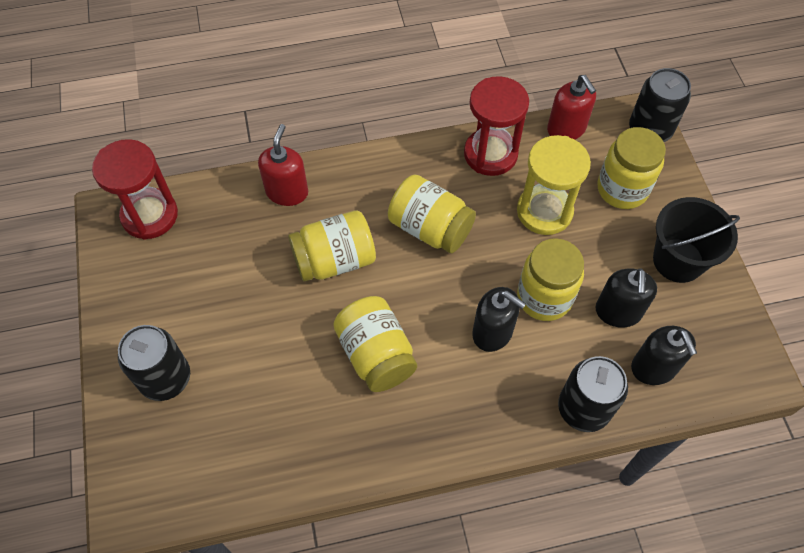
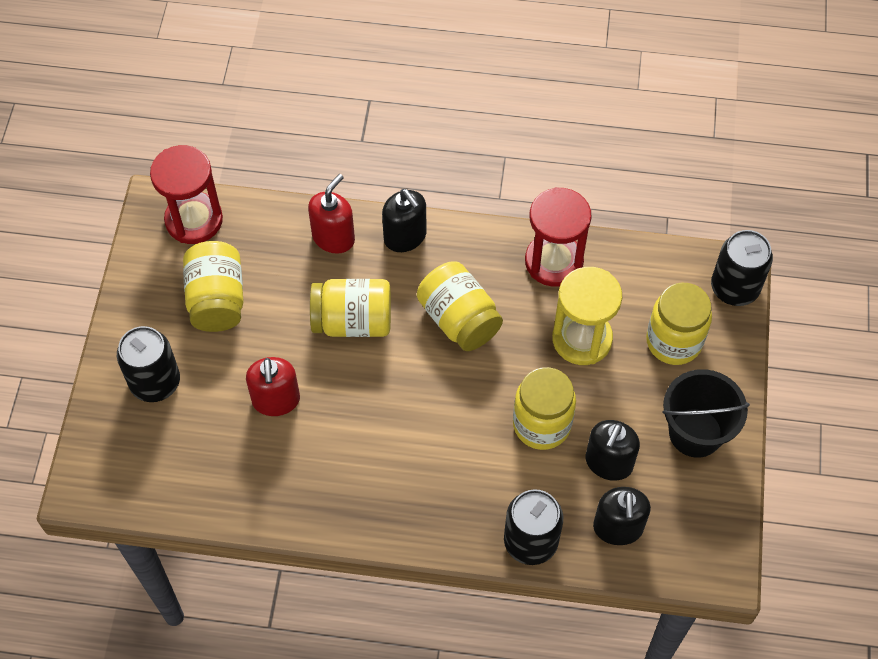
camera: 20 degrees right, 0 degrees up
yellow jar [333,296,417,392] -> yellow jar moved to [183,241,244,332]
black soap dispenser [472,287,526,352] -> black soap dispenser moved to [382,189,427,252]
red soap dispenser [547,75,596,140] -> red soap dispenser moved to [246,357,300,416]

